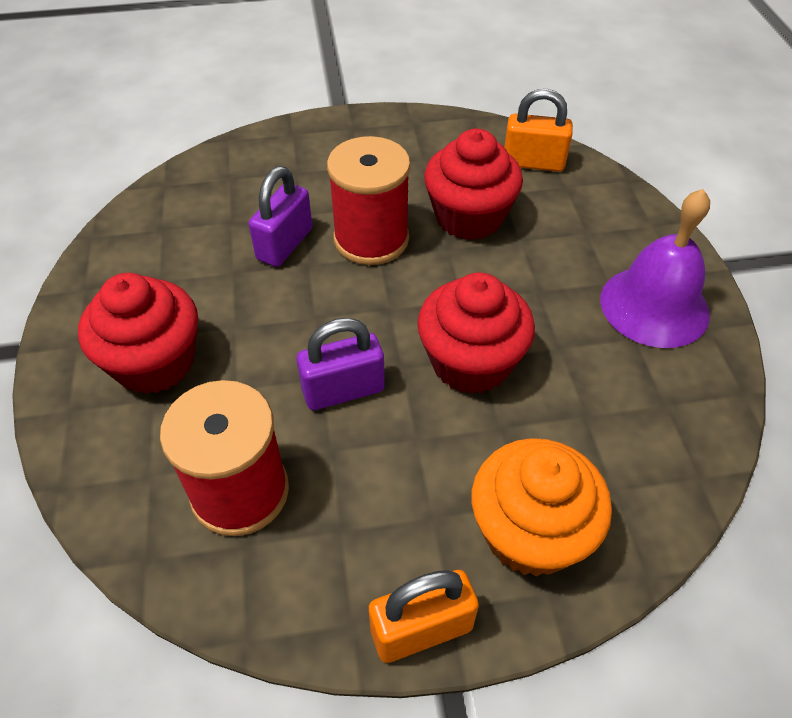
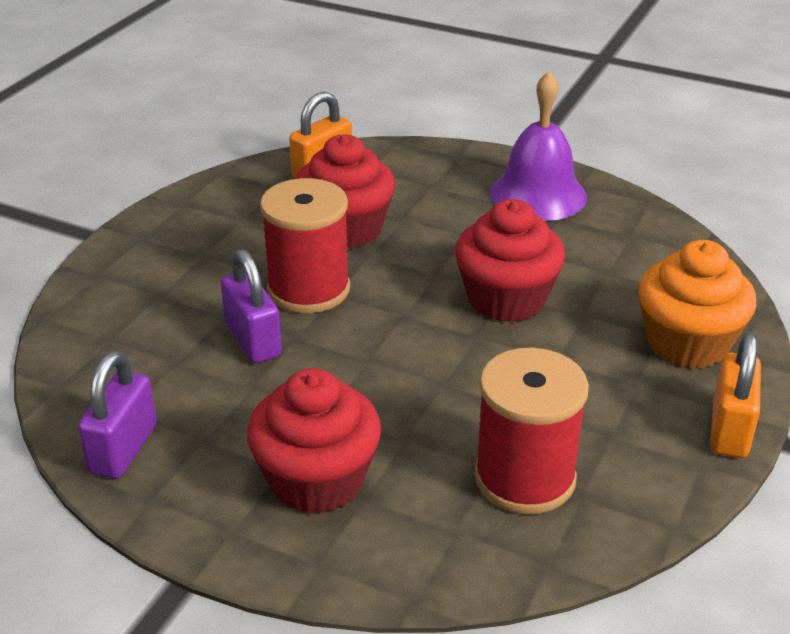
camera: 55 degrees left, 15 degrees down
purple padlock [296,318,385,410] -> purple padlock moved to [78,351,157,479]

